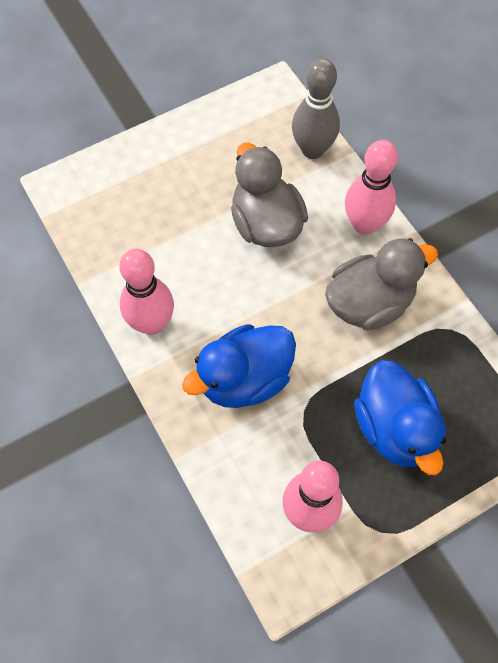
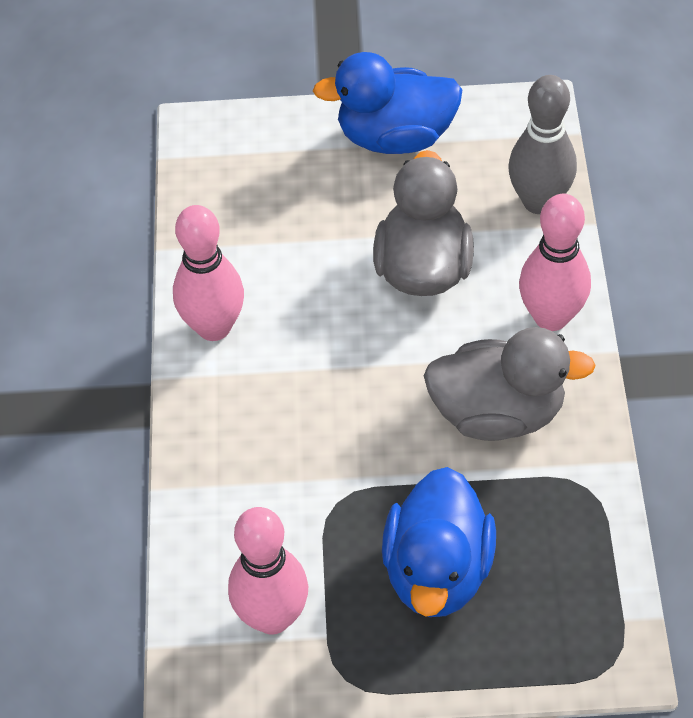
camera: 30 degrees right, 10 degrees down
blue duck [182,324,296,408] -> blue duck moved to [313,52,462,154]

